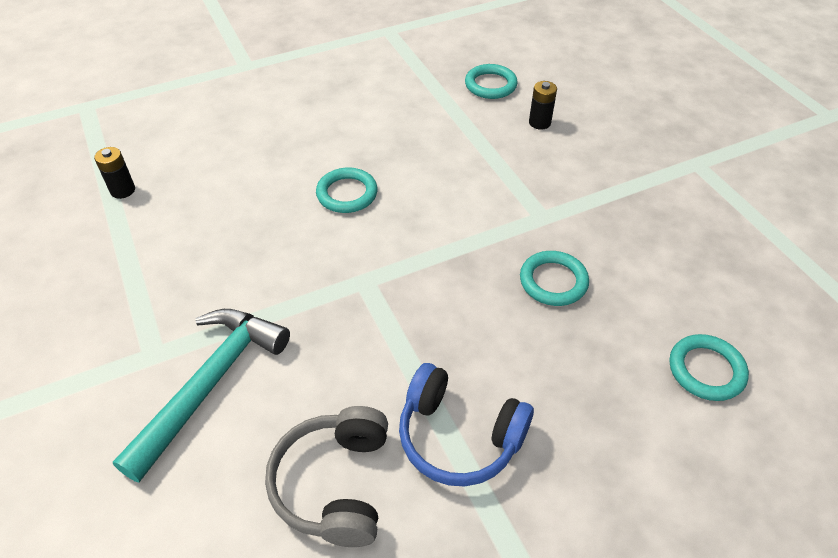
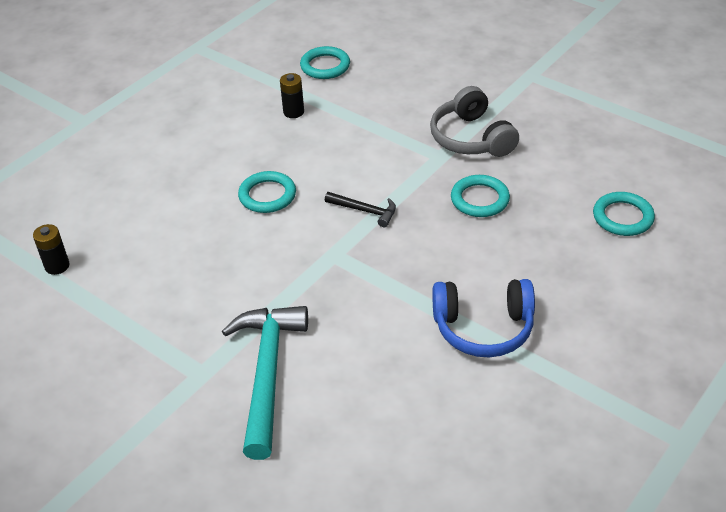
camera: 25 degrees left, 5 degrees down
grey headphones [265,406,388,547] -> grey headphones moved to [430,86,519,157]
black battery [529,81,557,130] -> black battery moved to [280,73,304,118]
none -> black hammer [325,192,396,227]

